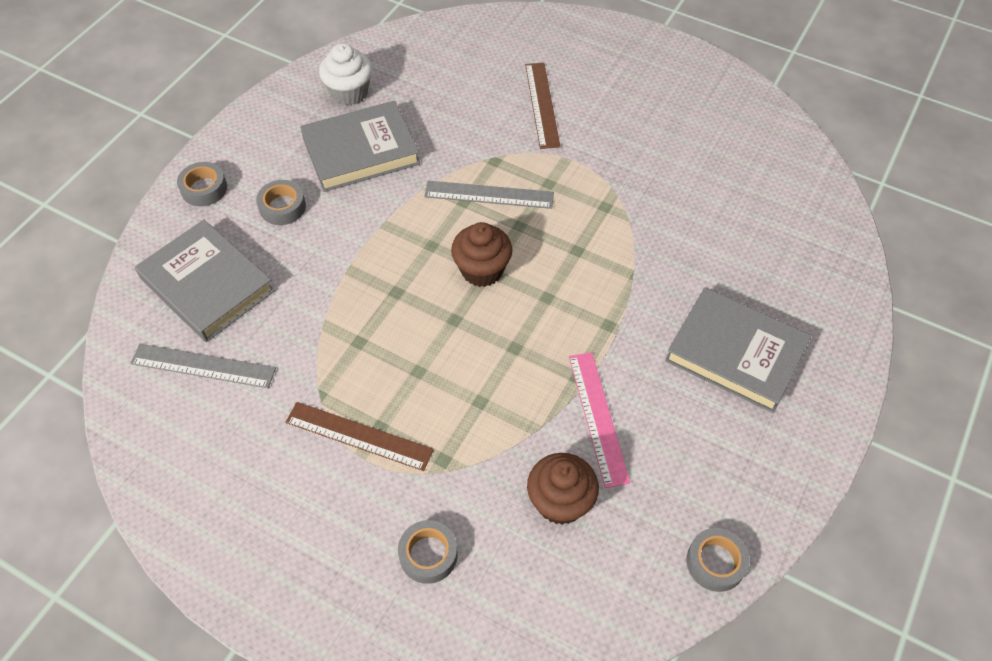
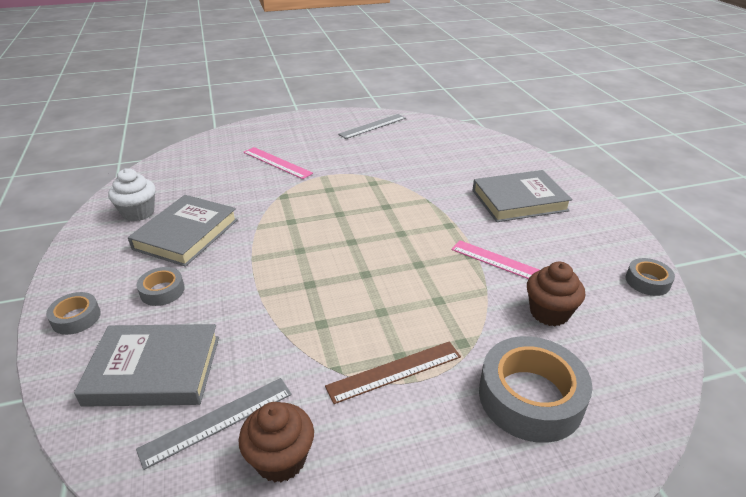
camera: 45 degrees left, 20 degrees down
grey tape [398,520,458,584] -> grey tape [479,336,592,443], size x1.95
grey ruler [424,181,554,209] -> grey ruler moved to [338,114,406,139]
brown cupcake [451,222,512,287] -> brown cupcake moved to [239,402,314,483]
brown ruler [525,63,560,149] -> pink ruler [243,147,313,179]

